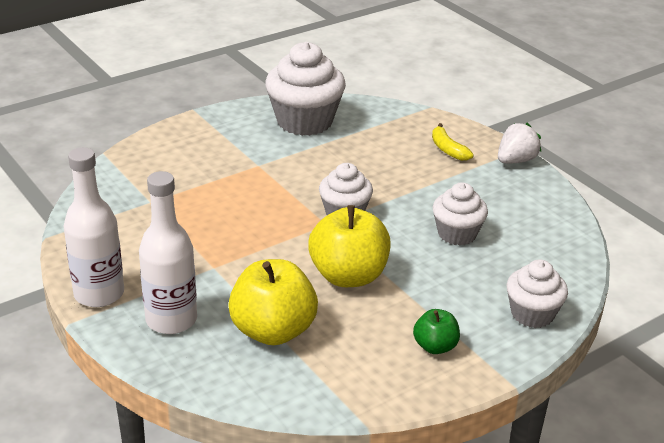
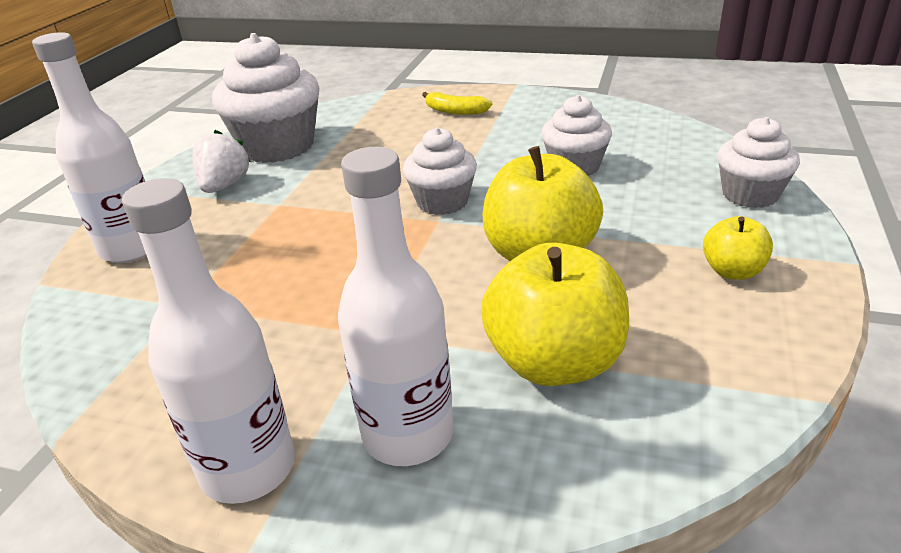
camera: 35 degrees left, 0 degrees up
green apple [413,309,460,354] -> yellow apple [703,216,773,280]
white strawberry [498,123,541,164] -> white strawberry moved to [192,130,251,193]
none -> white bottle [32,32,147,263]

